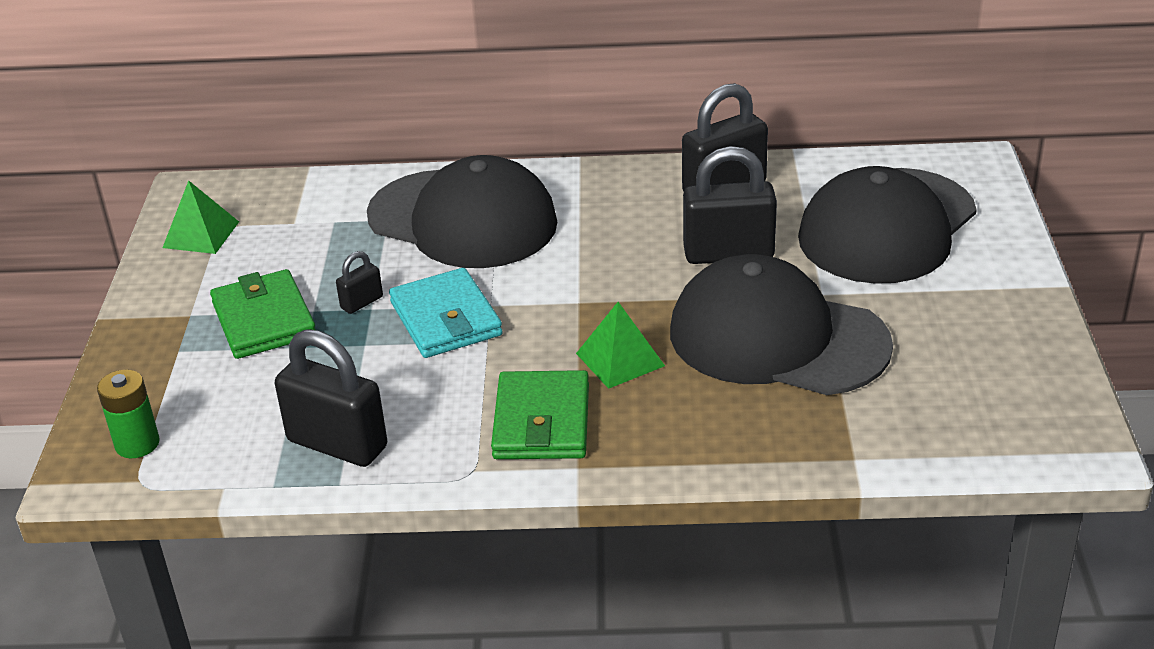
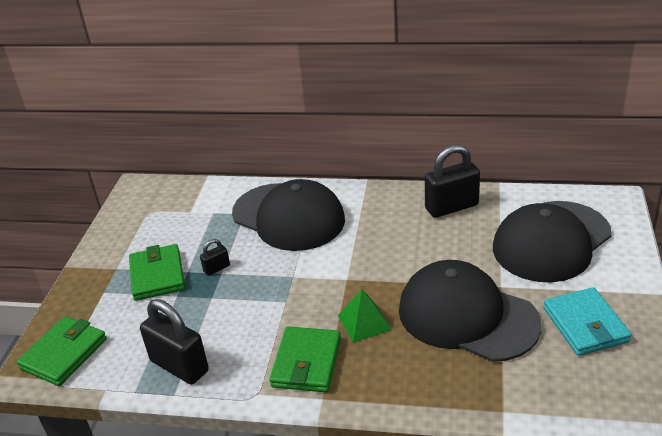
camera: 10 degrees right, 0 degrees up
green battery [97,369,160,458] -> green wallet [16,316,107,386]
green pyramid [162,180,239,254] -> none
turquoise wallet [389,268,503,358] -> turquoise wallet moved to [543,287,632,356]
black padlock [683,146,777,264] -> none

